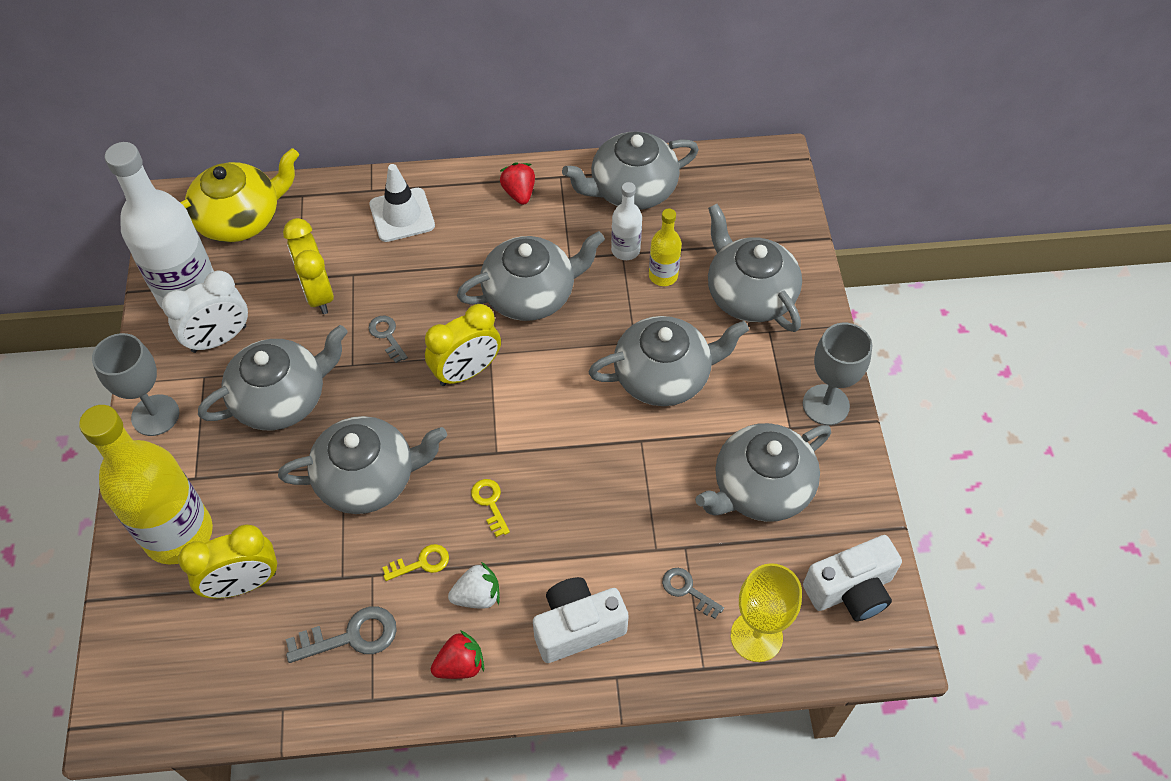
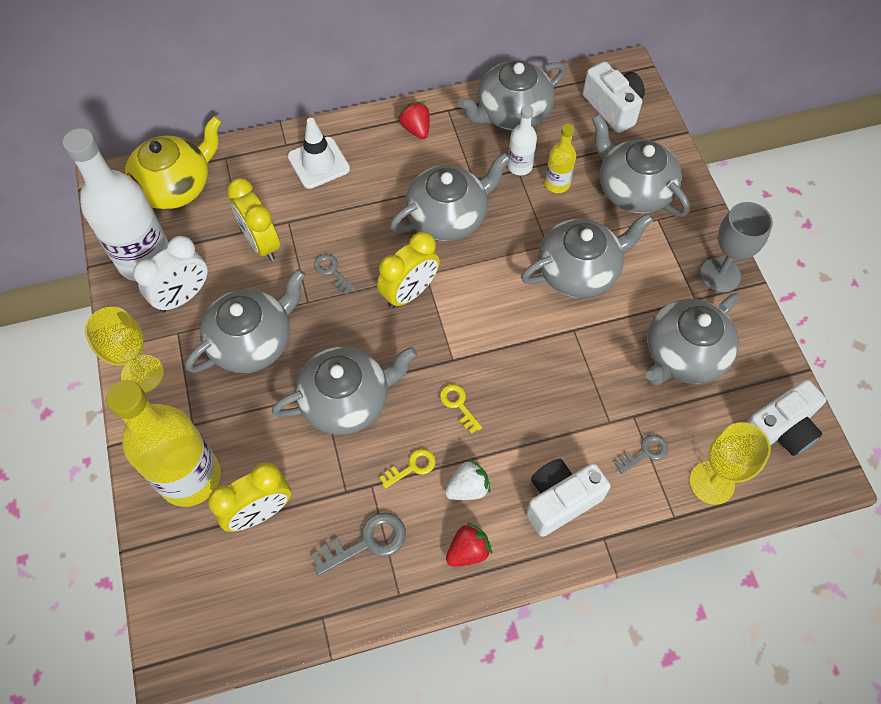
camera: 10 degrees left, 5 degrees up
grey goblet [92,333,179,436] -> yellow goblet [85,307,164,393]
grey key [662,568,724,619] -> grey key turned 120 degrees clockwise [615,434,668,474]
none -> white camera [583,61,645,133]

